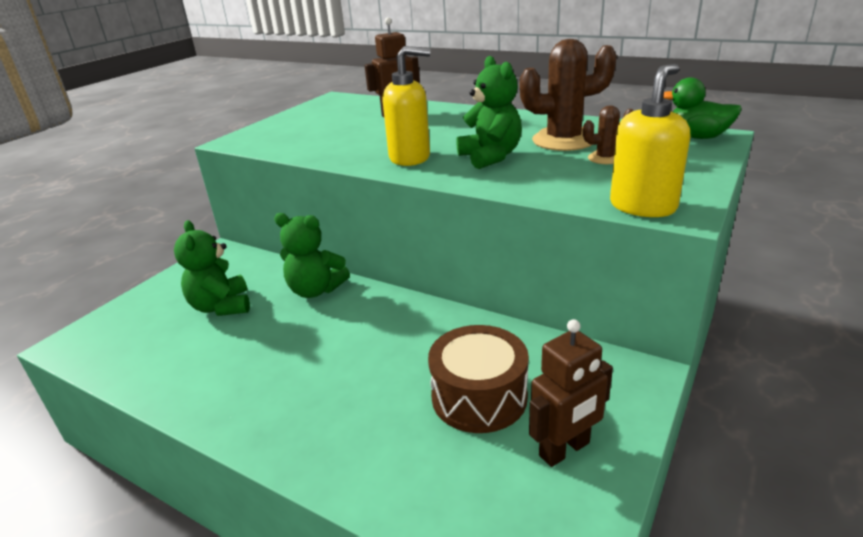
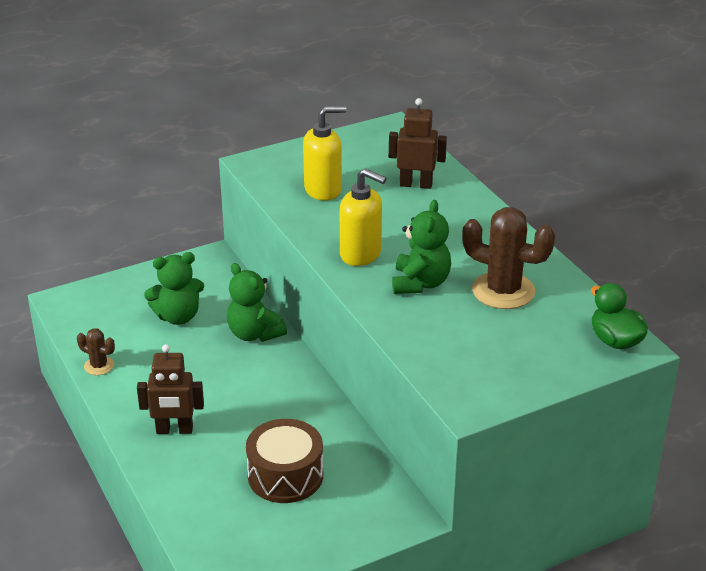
camera: 30 degrees right, 5 degrees up
green teddy bear [174,220,250,316] -> green teddy bear turned 120 degrees counterclockwise [144,252,204,325]
brown robot [529,319,613,467] -> brown robot moved to [137,344,204,434]
brown cactus [583,105,634,164] -> brown cactus moved to [77,328,115,375]
yellow soap dispenser [610,64,690,217] -> yellow soap dispenser moved to [303,106,346,201]

